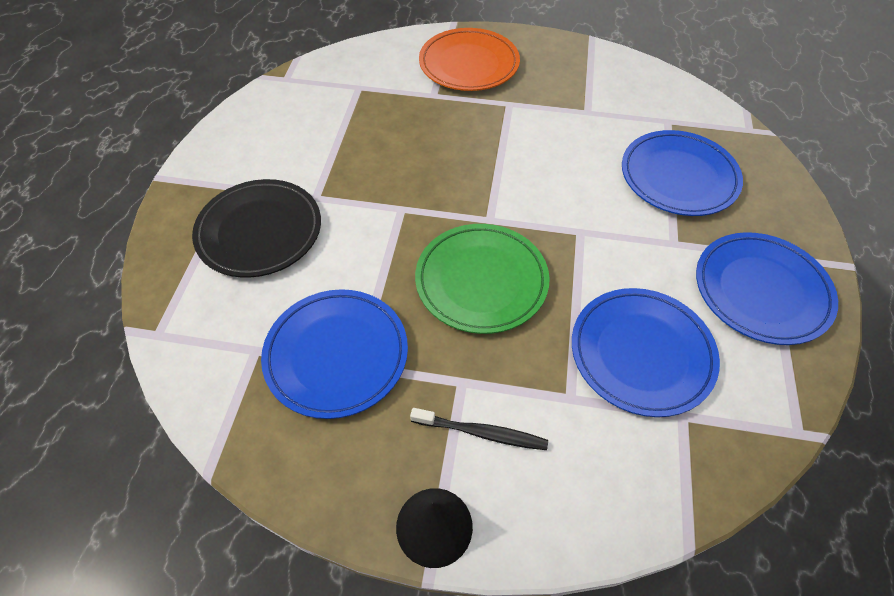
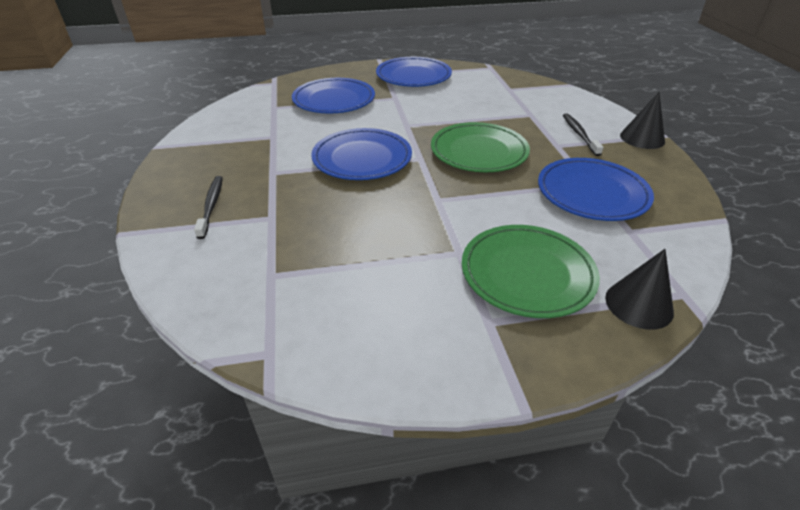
camera: 110 degrees left, 15 degrees down
black plate [192,179,321,278] -> green plate [462,225,600,318]
orange plate [419,28,520,91] -> black toothbrush [194,176,223,239]
blue plate [572,288,720,417] -> blue plate moved to [311,128,412,180]
none -> black cone [605,249,674,330]

